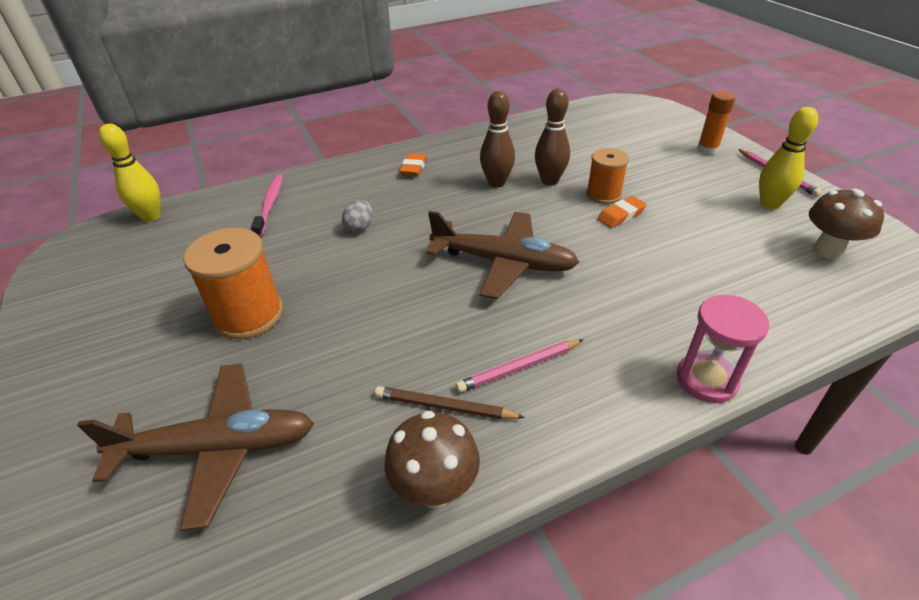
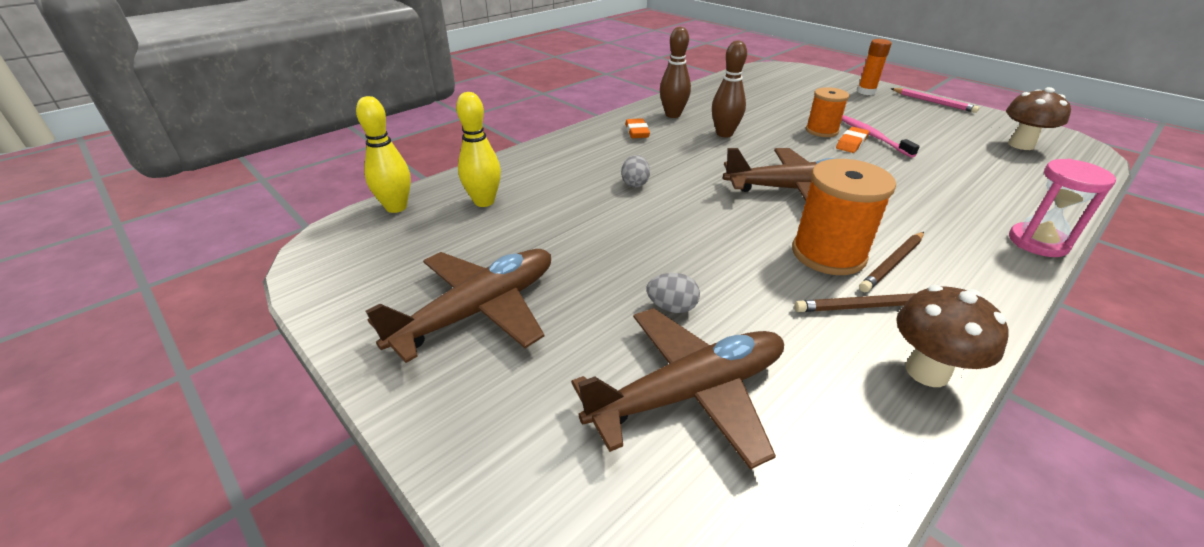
camera: 20 degrees left, 5 degrees down
orange spool [183,228,283,339] -> orange spool moved to [792,159,896,275]
pink toothbrush [251,174,283,237] -> pink toothbrush moved to [842,115,920,158]
pink pencil [455,339,584,393] -> brown pencil [859,232,924,292]
brown bowling pin [535,89,570,185] -> brown bowling pin moved to [660,26,691,118]
yellow bowling pin [759,107,818,209] -> yellow bowling pin moved to [456,92,501,207]
none -> brown plane [366,249,551,363]
none -> grey egg [647,273,700,313]

